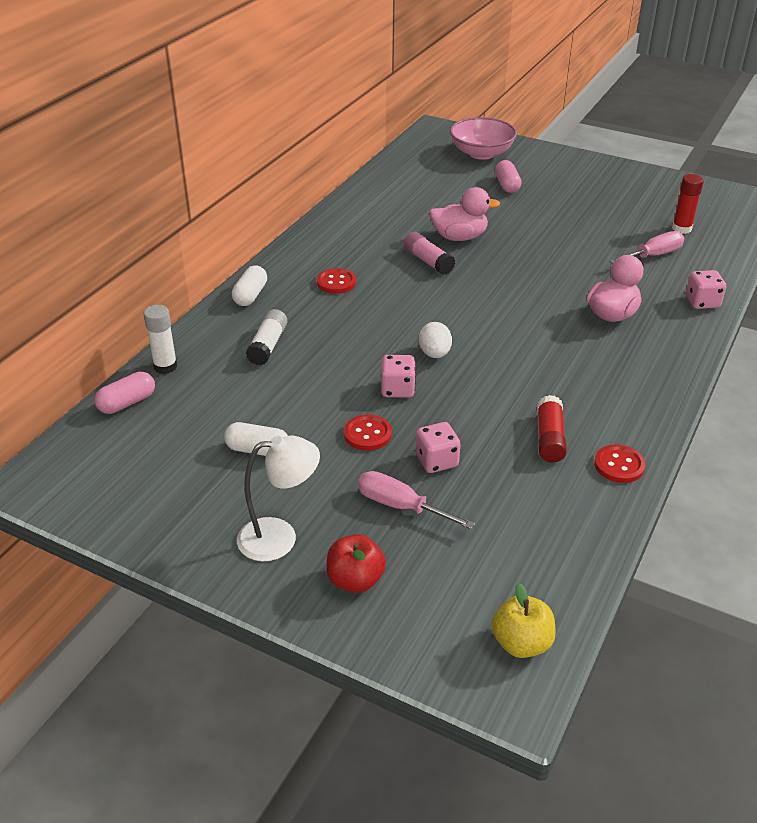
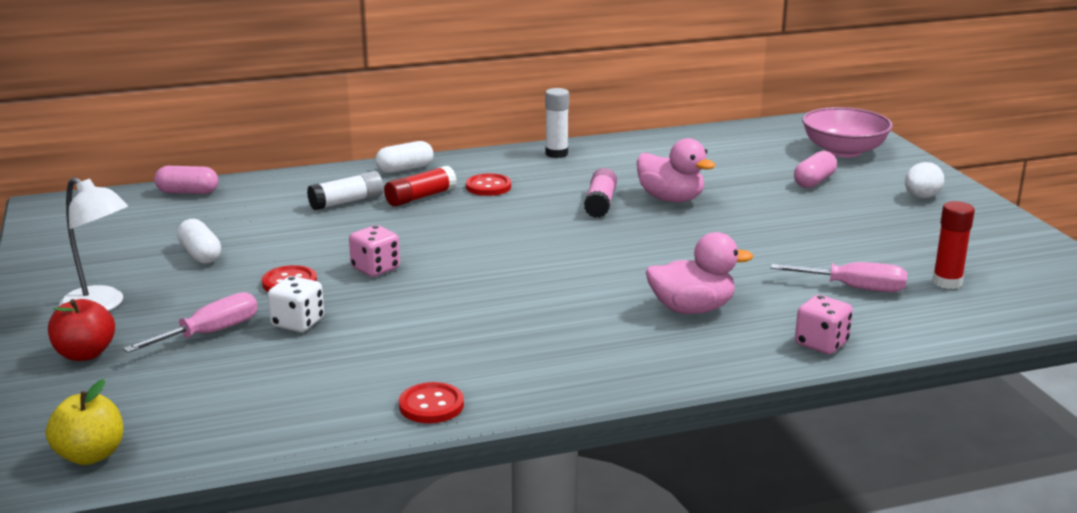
camera: 45 degrees right, 15 degrees down
white glue stick [144,305,177,374] -> white glue stick moved to [545,88,569,158]
pink screwdriver [358,471,475,529] -> pink screwdriver turned 60 degrees clockwise [123,292,258,353]
pink dice [416,422,461,473] -> white dice [268,276,324,332]
white egg [419,322,452,358] -> white egg moved to [905,162,944,198]
red glue stick [537,395,567,462] -> red glue stick moved to [384,166,457,207]

